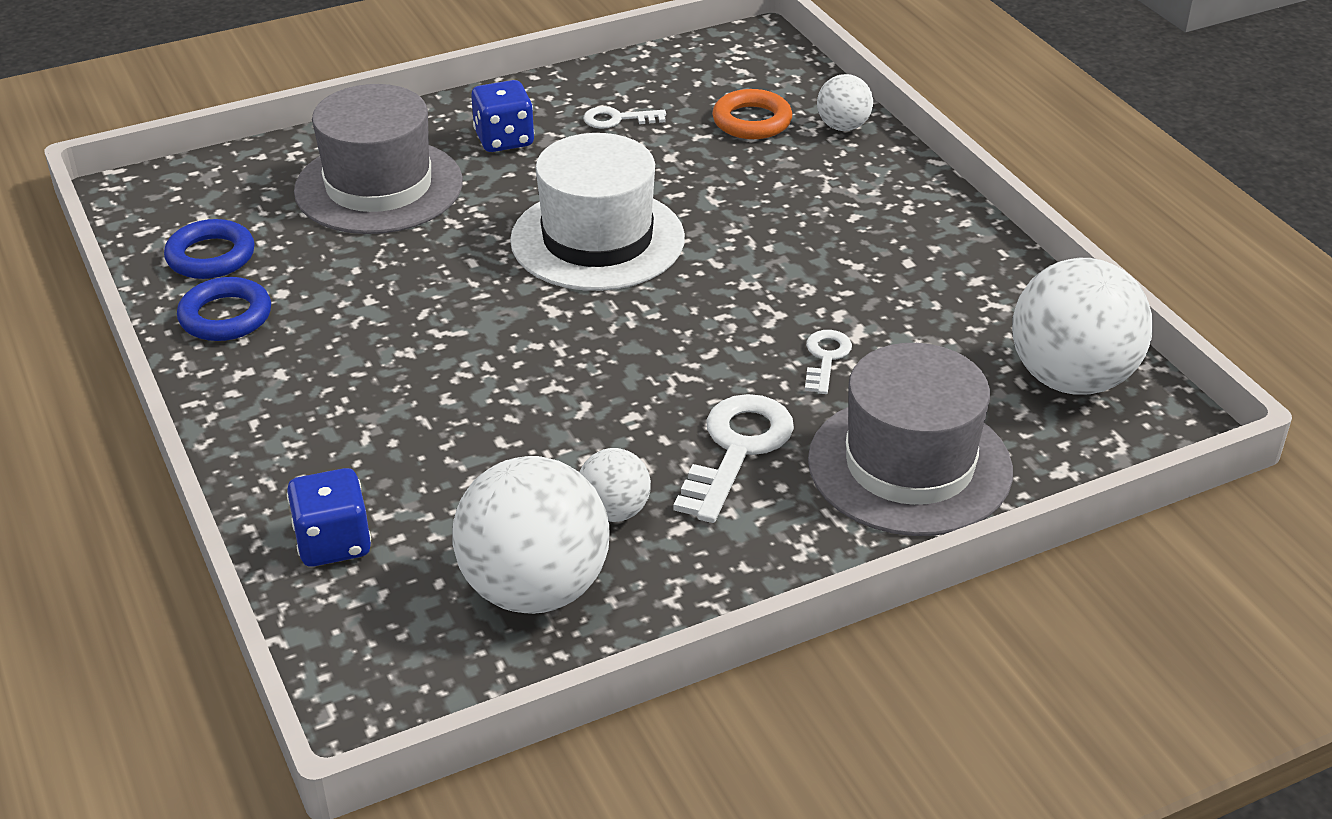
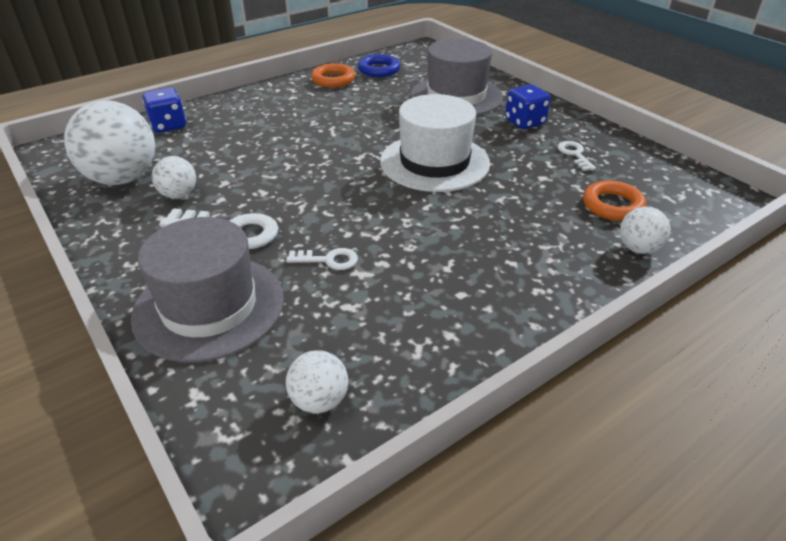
camera: 80 degrees right, 0 degrees up
blue ring [177,277,271,341] -> orange ring [311,63,355,88]
white ball [1012,258,1153,395] -> white ball [286,350,348,414], size x0.50

